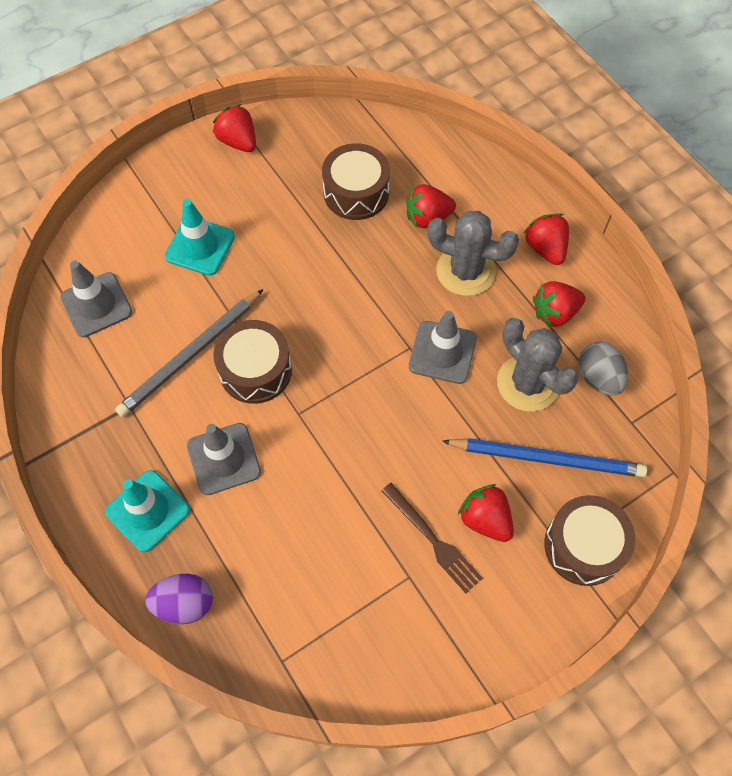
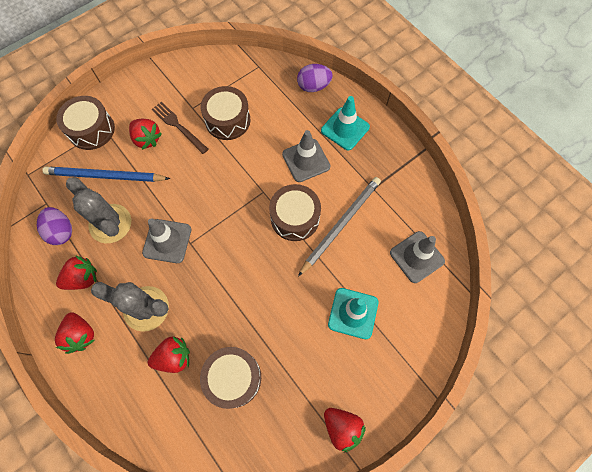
camera: 175 degrees right, 5 degrees up
grey egg [579,342,628,395] -> purple egg [37,207,72,245]
none -> brown drum [201,86,250,140]

